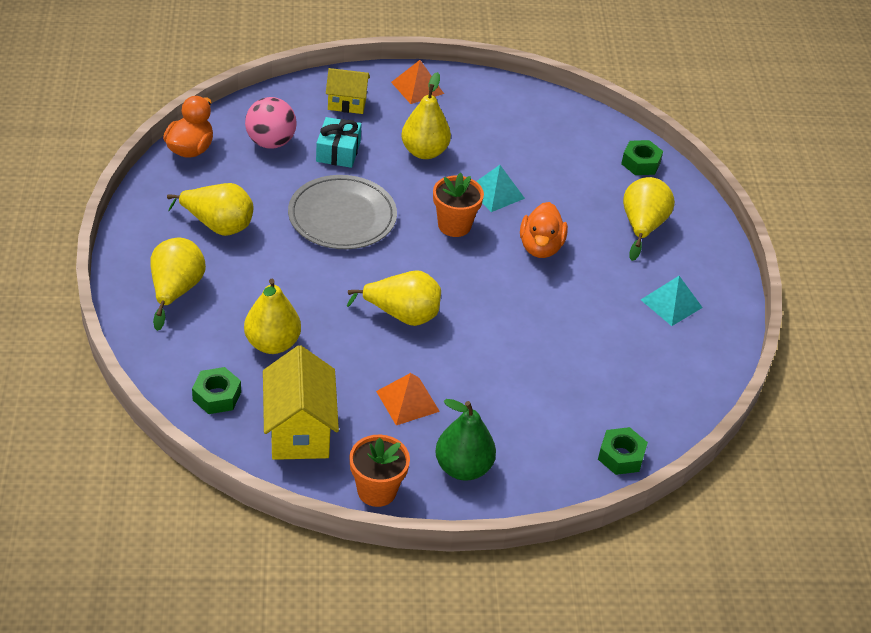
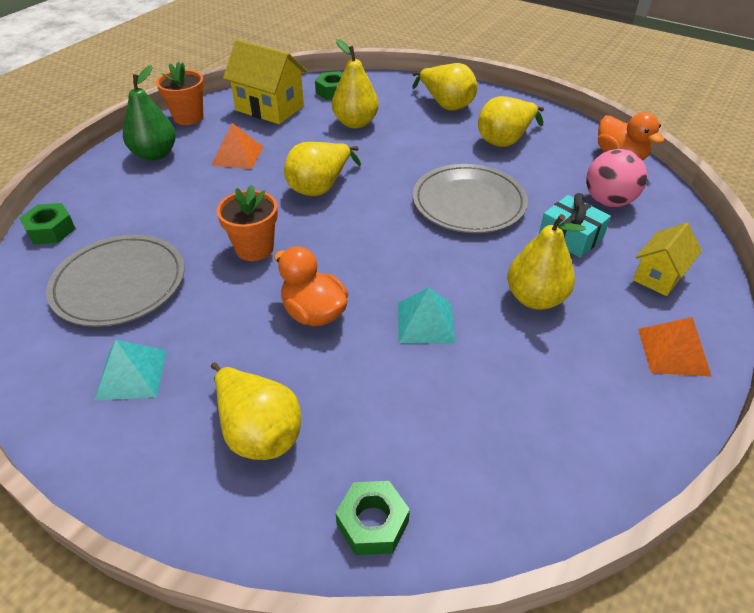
camera: 130 degrees right, 0 degrees up
orange flower pot [433,173,484,237] -> orange flower pot moved to [217,185,278,261]
none -> grey plate [46,234,185,327]

